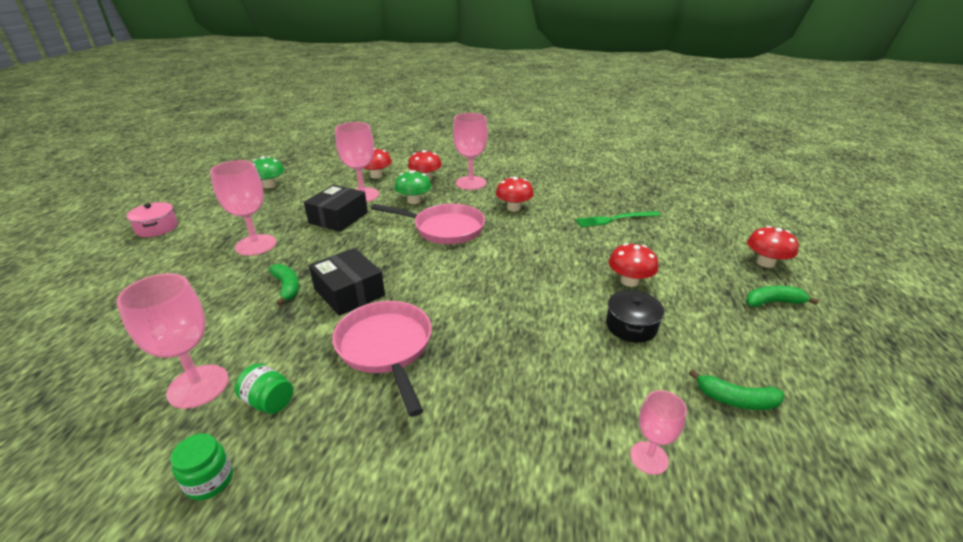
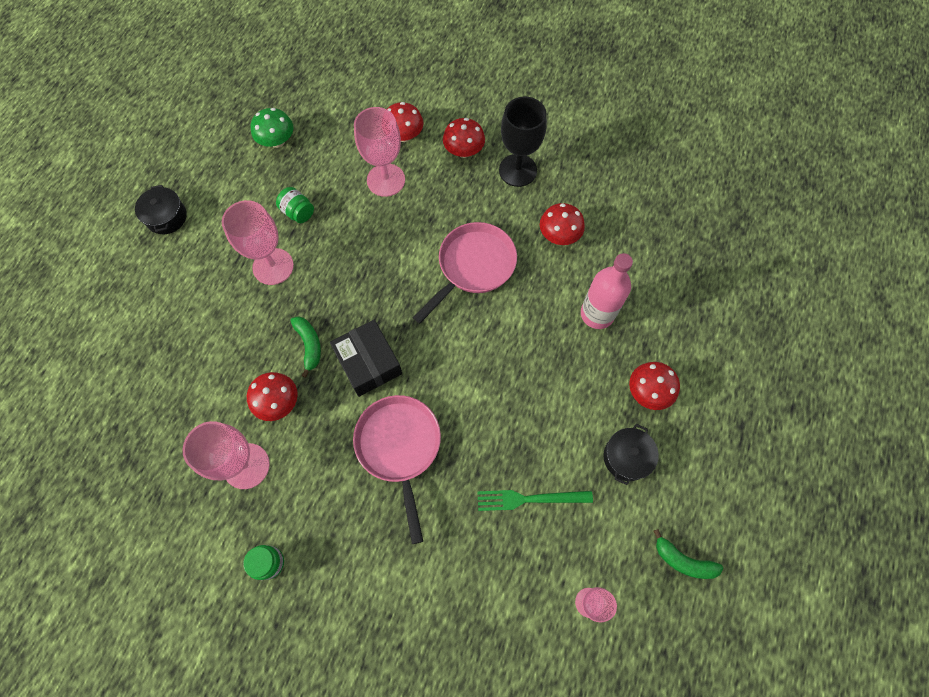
camera: 10 degrees right, 35 degrees up
pink pot [127,202,178,237] -> black pot [135,185,187,234]
green jar [235,364,293,414] -> green jar moved to [276,187,314,223]
black box [304,185,368,232] -> none
pink pan [371,204,485,244] -> pink pan turned 75 degrees counterclockwise [413,222,517,323]
green mushroom [394,170,431,204] -> none
pink goblet [453,113,488,190] -> black goblet [499,96,547,187]
green fork [575,211,661,227] -> green fork moved to [477,490,593,511]
green banana [746,286,819,307] -> none
red mushroom [747,226,799,268] -> red mushroom moved to [247,372,298,421]
none -> pink bottle [581,253,633,329]

